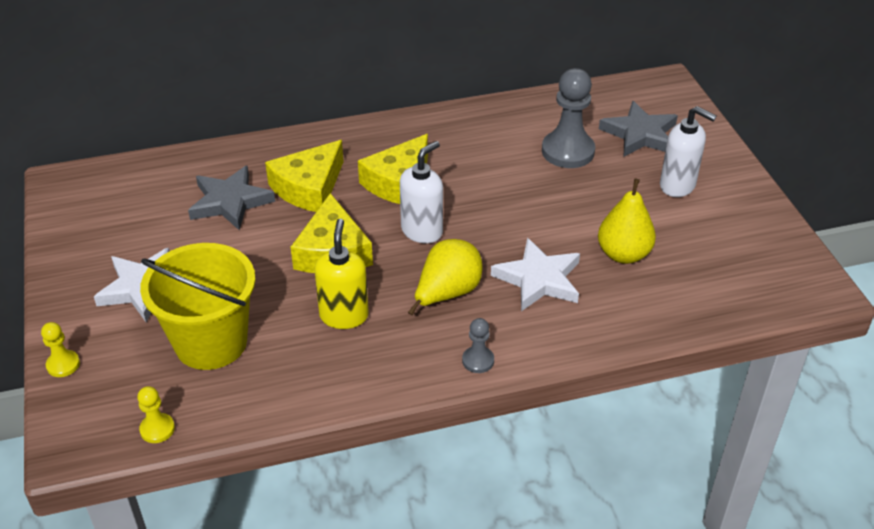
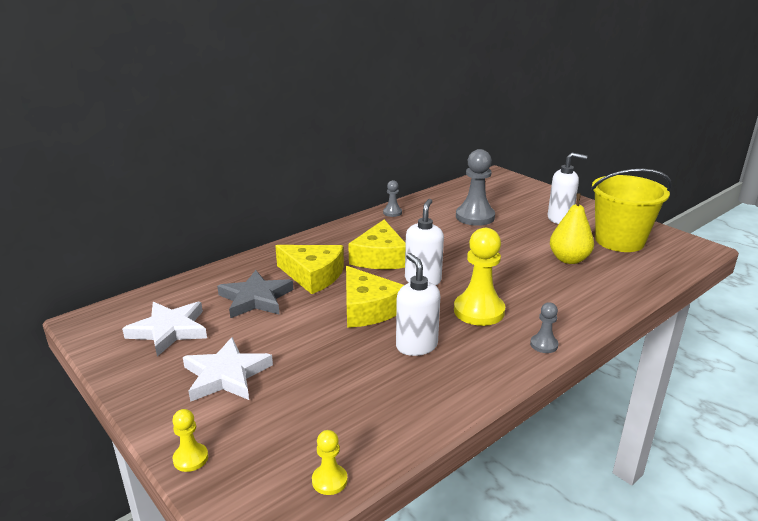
camera: 25 degrees left, 15 degrees down
yellow bucket [140,243,256,370] -> yellow bucket moved to [591,169,672,252]
yellow cheese [265,140,344,212] -> yellow cheese turned 75 degrees counterclockwise [275,245,344,294]
yellow soap dispenser [315,219,369,329] -> white soap dispenser [396,253,440,356]
yellow pear [408,239,483,316] -> yellow pawn [454,228,505,326]
white star [491,238,580,311] -> white star moved to [122,302,207,357]
grey star [599,101,678,157] -> none
none -> grey pawn [383,180,402,217]

